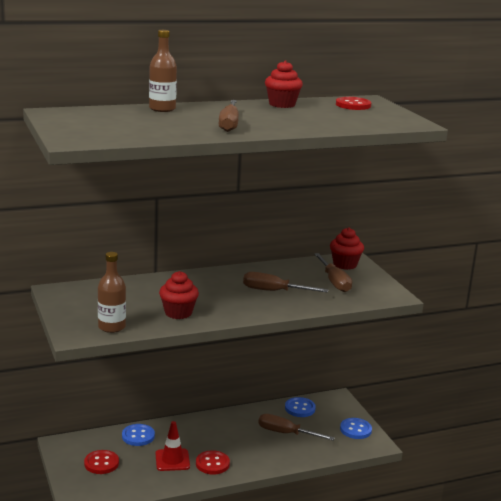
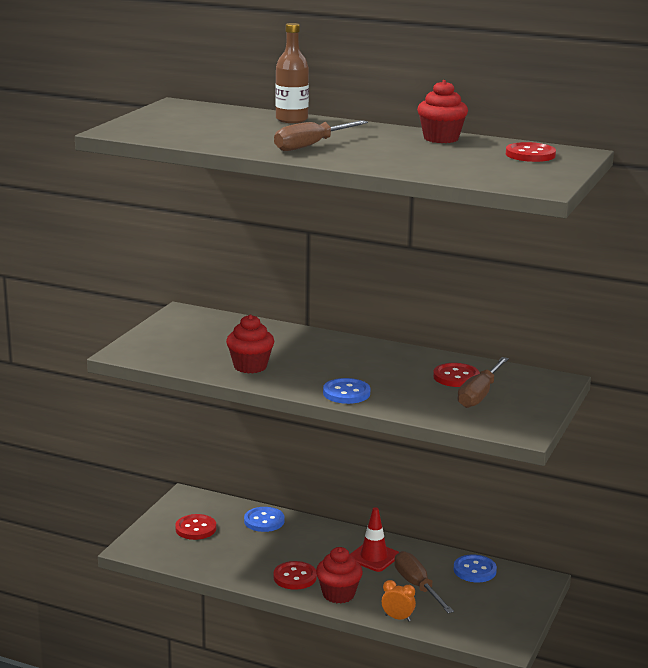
camera: 45 degrees right, 0 degrees up
brown bottle [98,252,126,333] -> none
red traffic cone [155,421,190,471] -> red traffic cone moved to [350,507,399,572]
brown screwdriver [243,272,328,292] -> none
red cupcake [330,227,364,270] -> red cupcake moved to [316,547,363,603]
blue button [340,418,372,439] -> blue button moved to [323,378,370,404]
none -> orange clock [382,580,416,621]
none -> red button [433,363,480,387]

